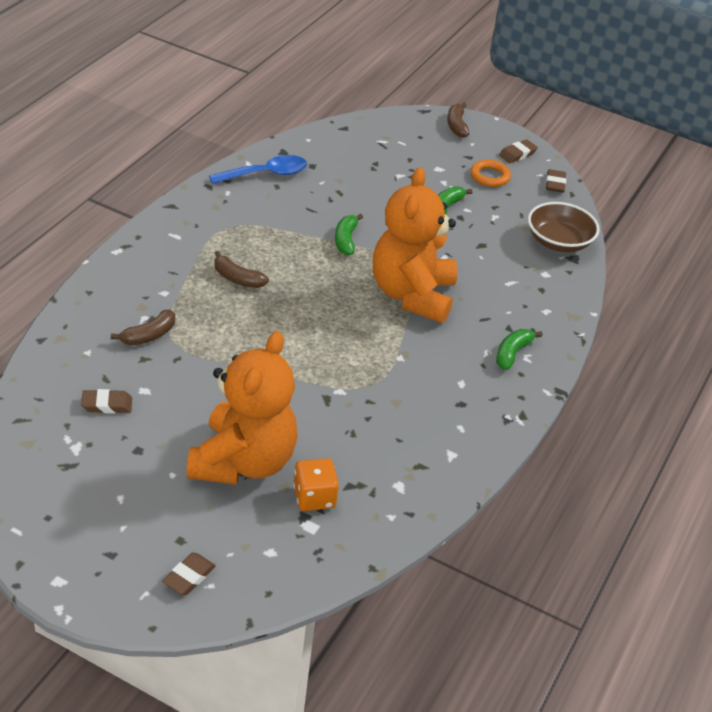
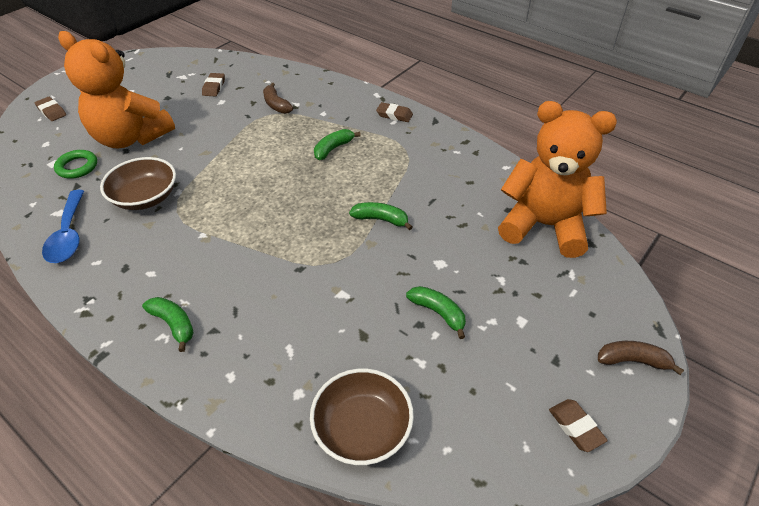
camera: 105 degrees right, 5 degrees up
blue spoon [209,155,307,184] -> blue spoon moved to [42,190,84,263]
brown banana [215,251,269,288] -> green banana [314,129,361,160]
orange dice [293,458,339,511] -> green ring [54,150,97,179]
orange teddy bear [373,167,457,323] -> orange teddy bear moved to [498,101,617,258]
orange ring [471,160,511,187] -> none
brown eraser [546,169,566,193] -> brown eraser moved to [376,102,413,122]
none -> brown bowl [100,157,176,210]

